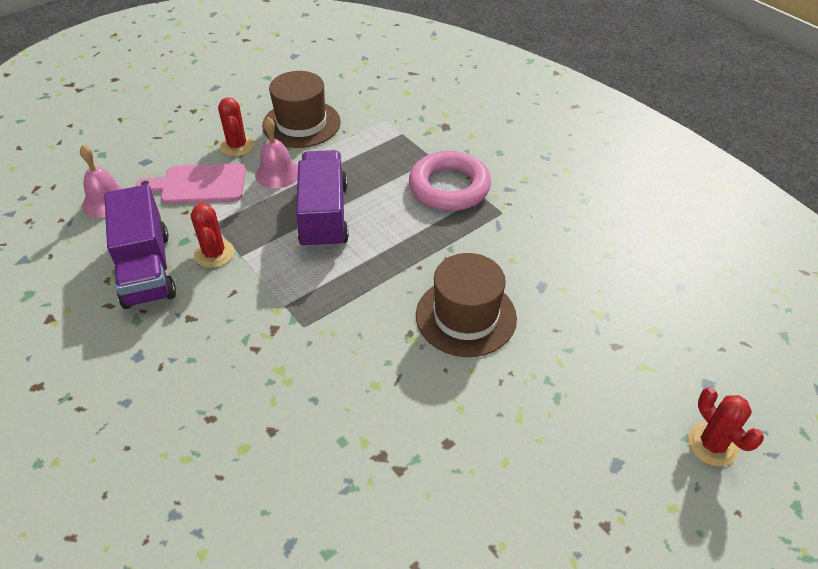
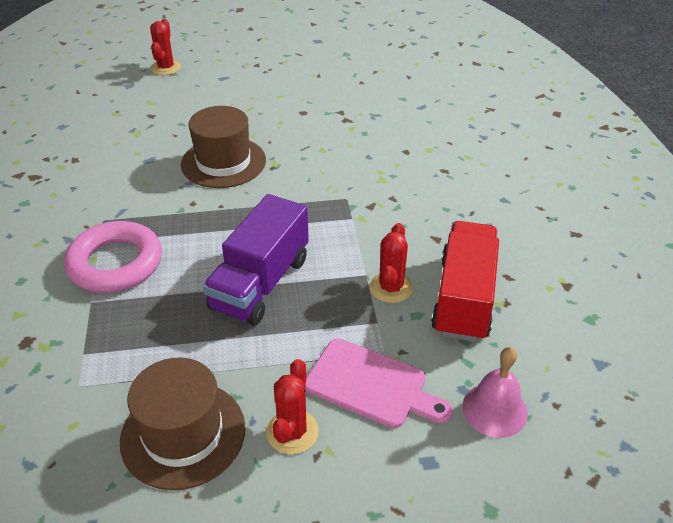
camera: 150 degrees left, 5 degrees down
purple truck [104,185,176,309] -> red truck [431,221,499,342]
pink bell [255,117,298,188] -> none

